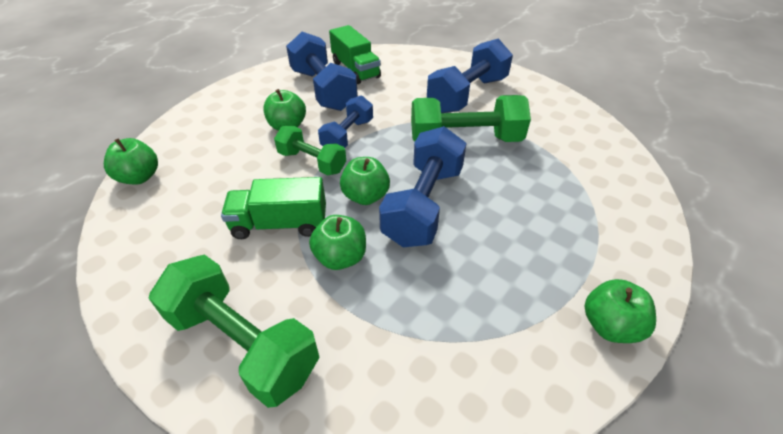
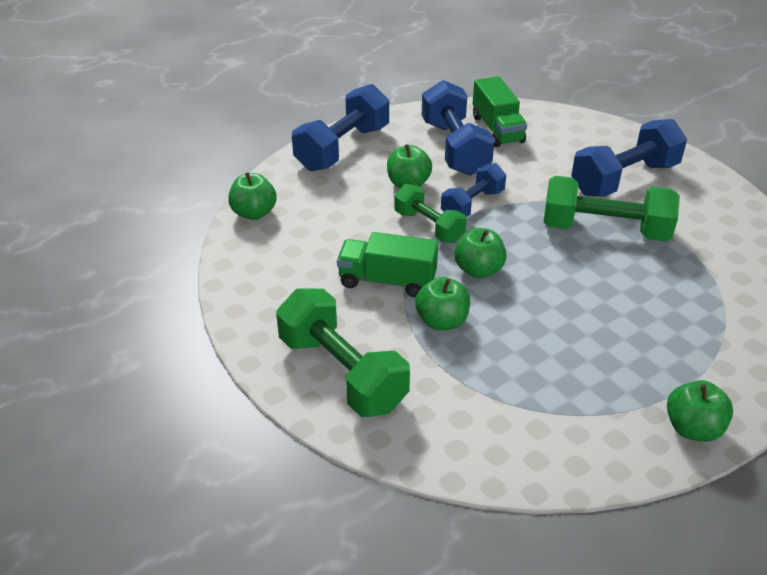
camera: 15 degrees right, 5 degrees down
blue dumbbell [379,126,467,247] -> blue dumbbell moved to [292,84,389,171]

